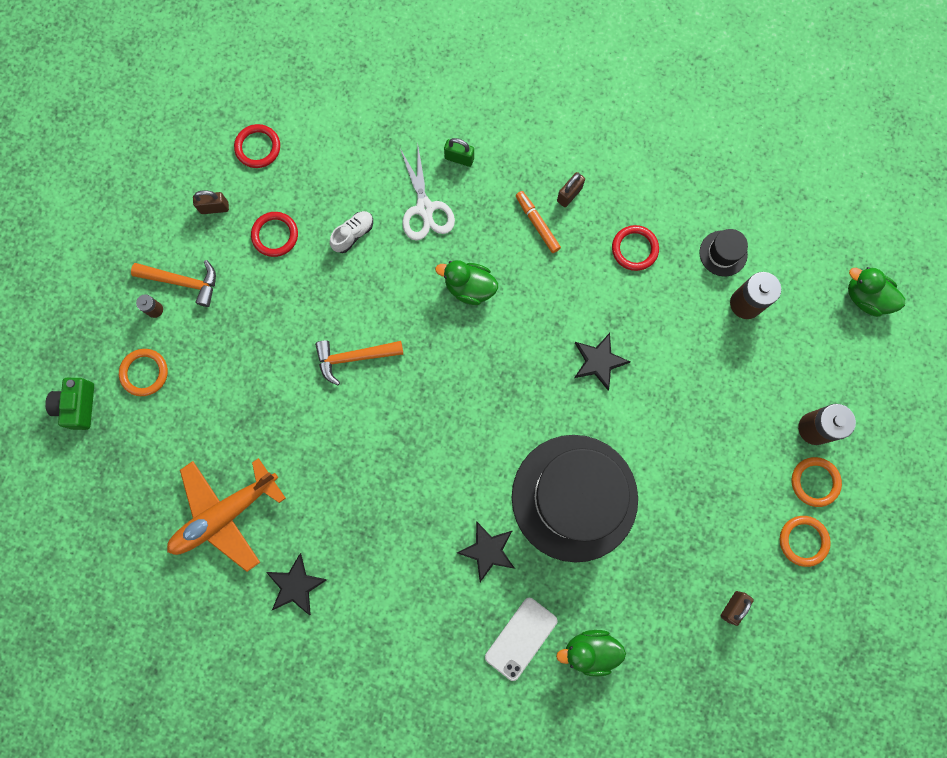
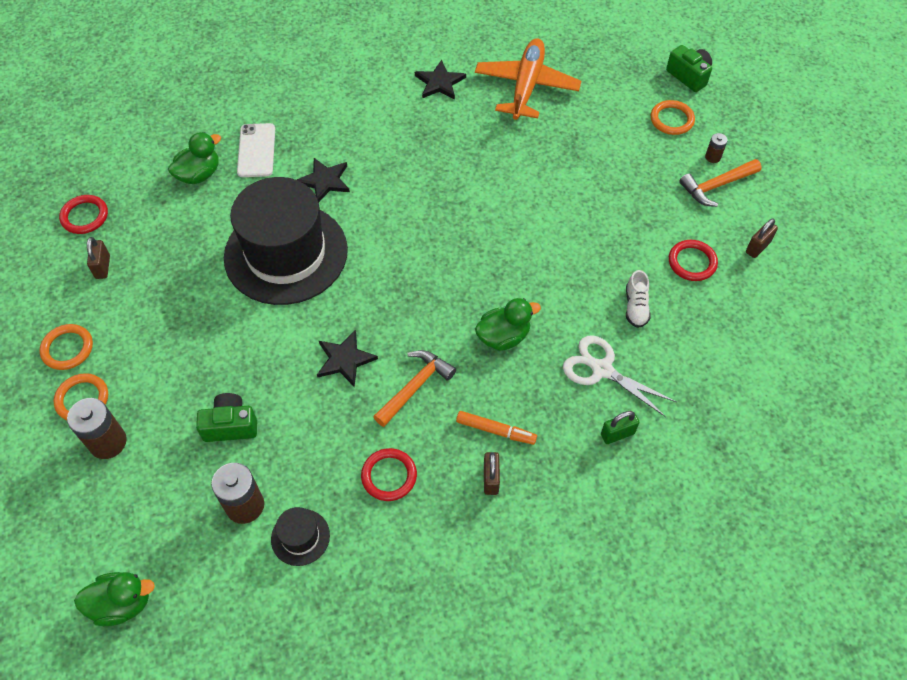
camera: 140 degrees right, 20 degrees down
red ring [234,124,280,168] -> red ring moved to [59,195,108,234]
orange hammer [315,340,403,386] -> orange hammer moved to [373,350,456,427]
none -> green camera [196,393,257,442]

